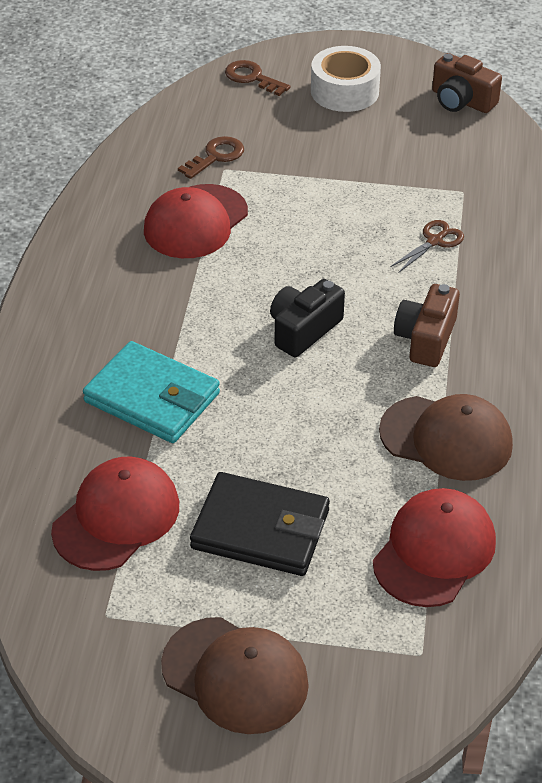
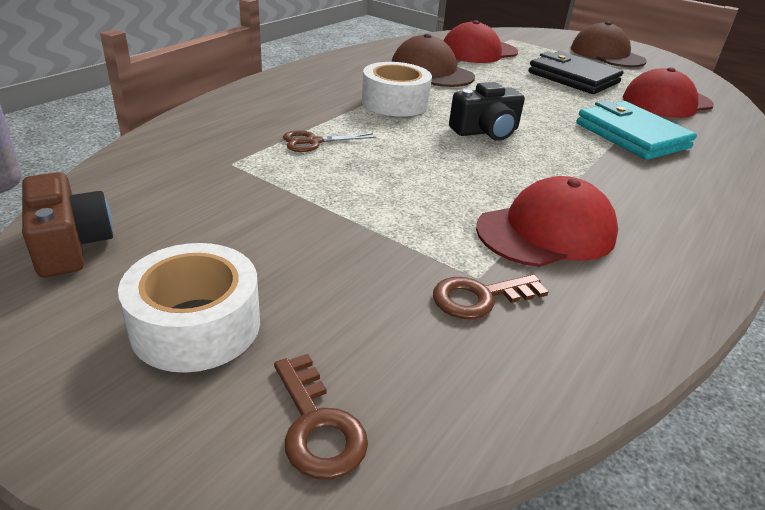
camera: 155 degrees left, 10 degrees down
brown camera [394,284,460,367] -> white tape [362,62,432,117]

